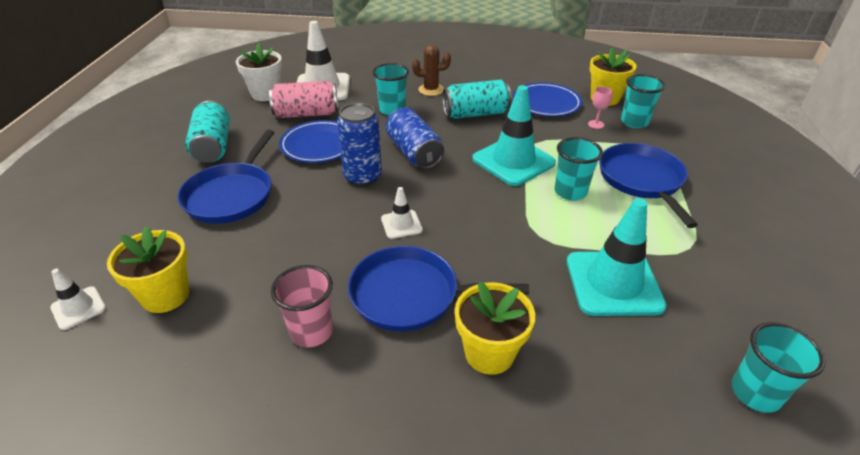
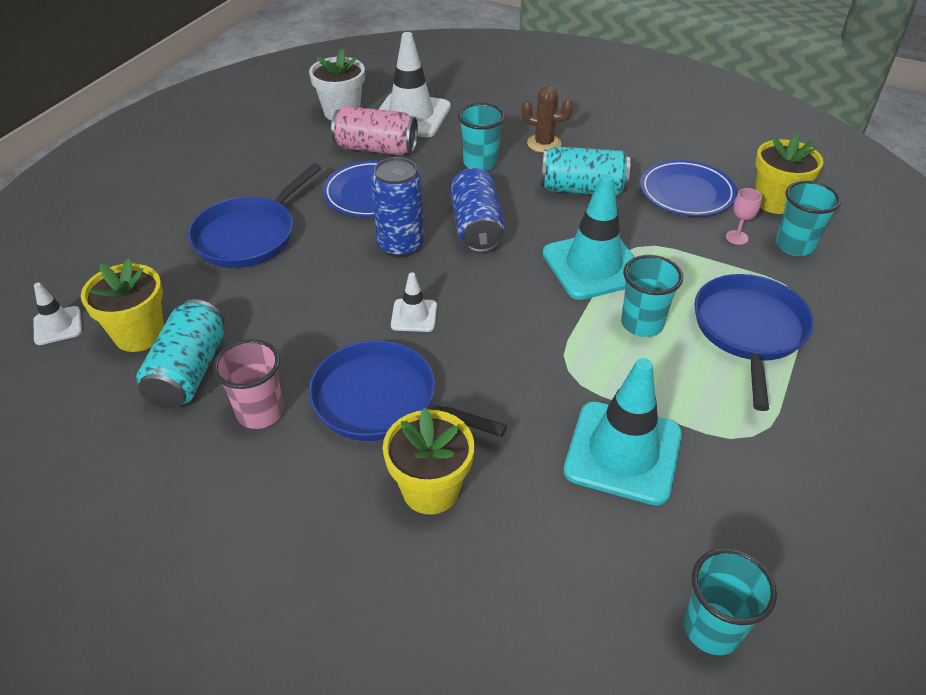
camera: 20 degrees right, 5 degrees up
turquoise can [185,101,230,163] -> turquoise can moved to [136,299,224,409]

